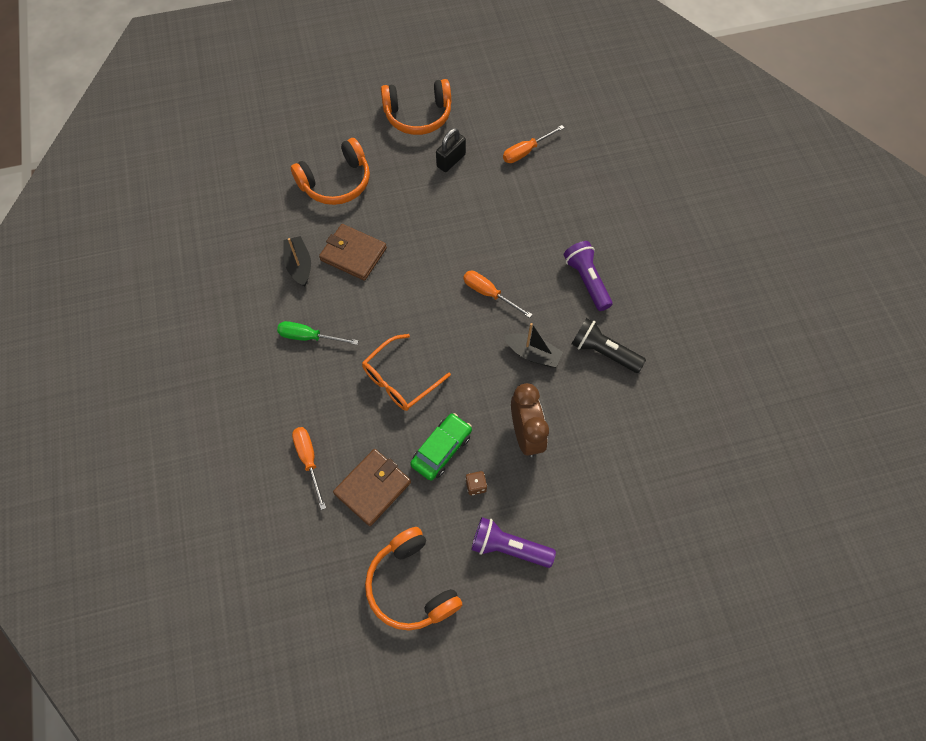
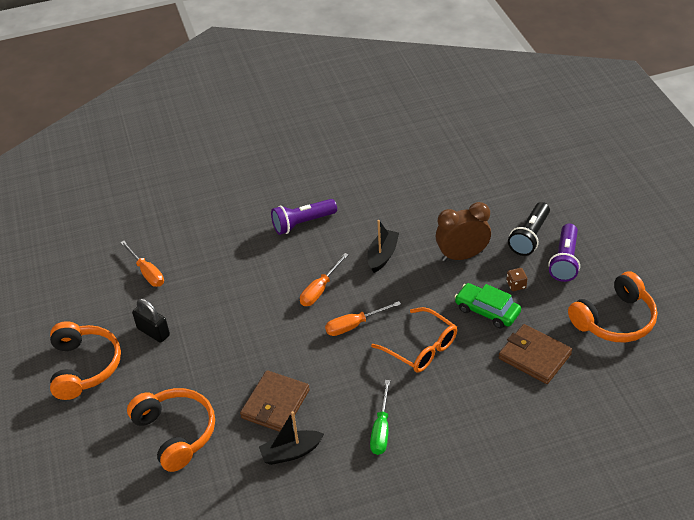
camera: 90 degrees left, 20 degrees down
orange screwdriver [292,427,326,510] -> orange screwdriver moved to [325,301,401,336]
black flashlight [572,318,646,373] -> black flashlight moved to [508,202,550,256]

